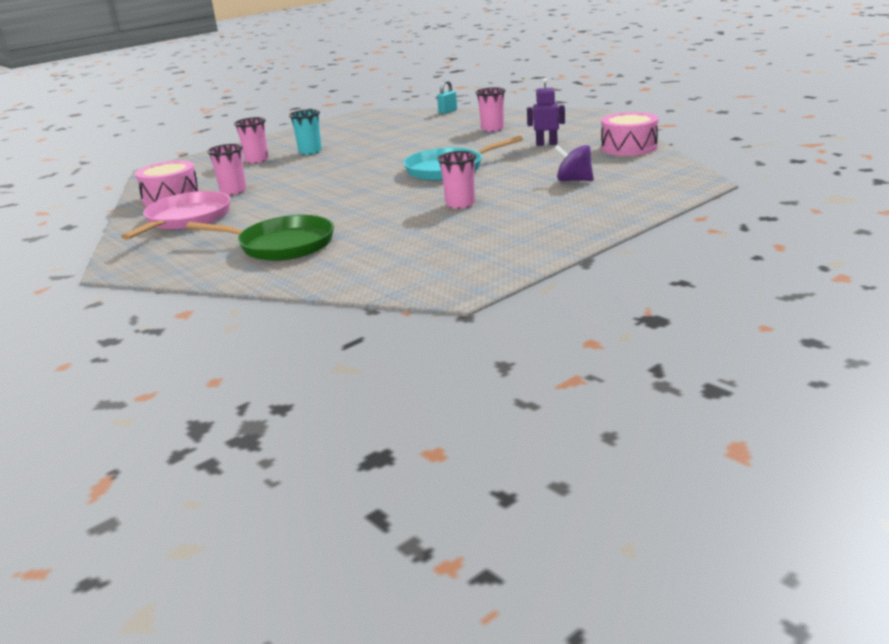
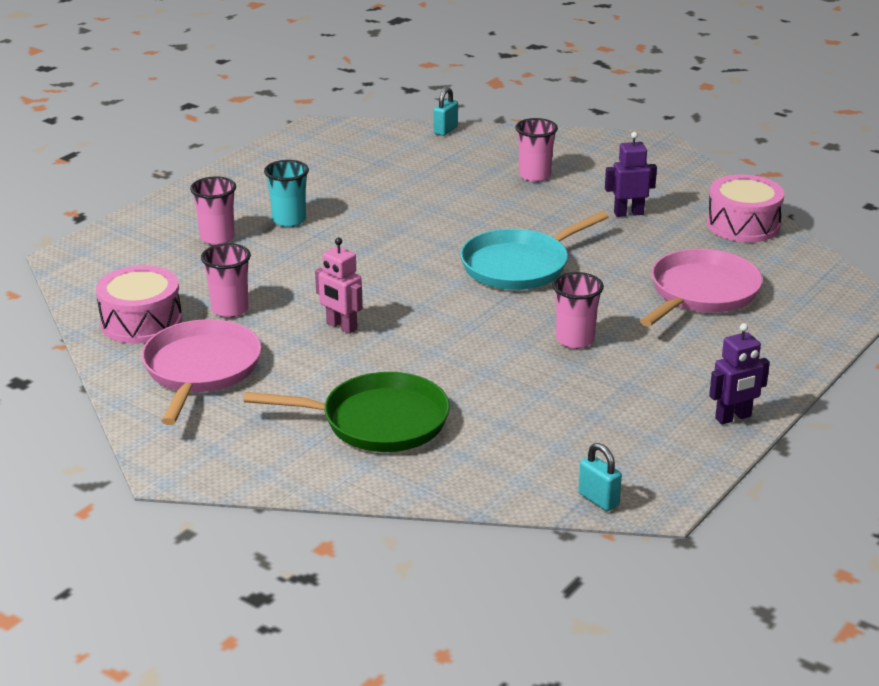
camera: 15 degrees left, 5 degrees up
purple spinning top [554,145,594,181] -> pink pan [640,249,763,327]
none -> pink robot [315,238,363,334]
none -> turquoise padlock [578,443,622,511]
none -> purple robot [709,323,770,425]

